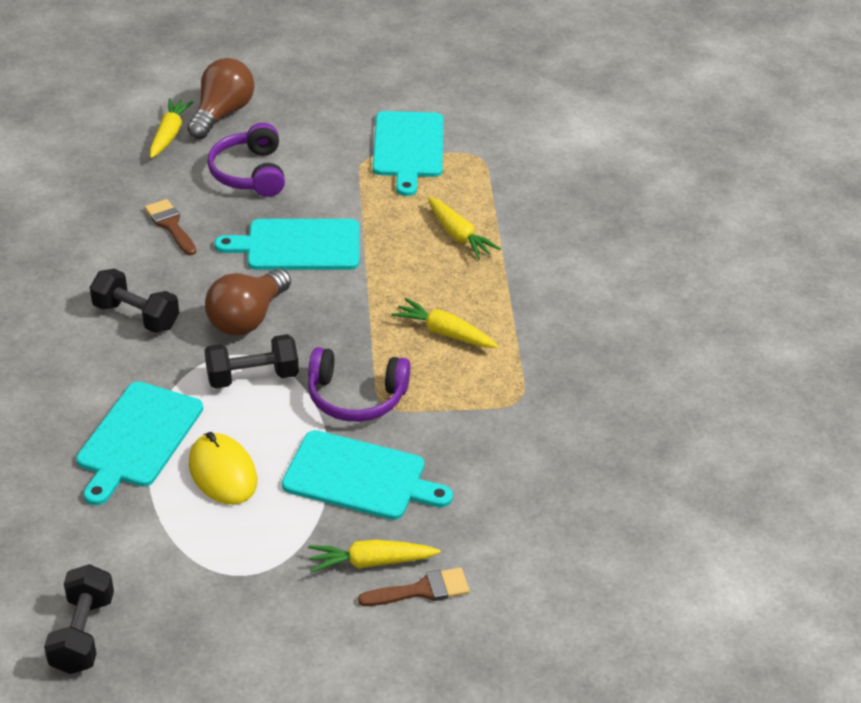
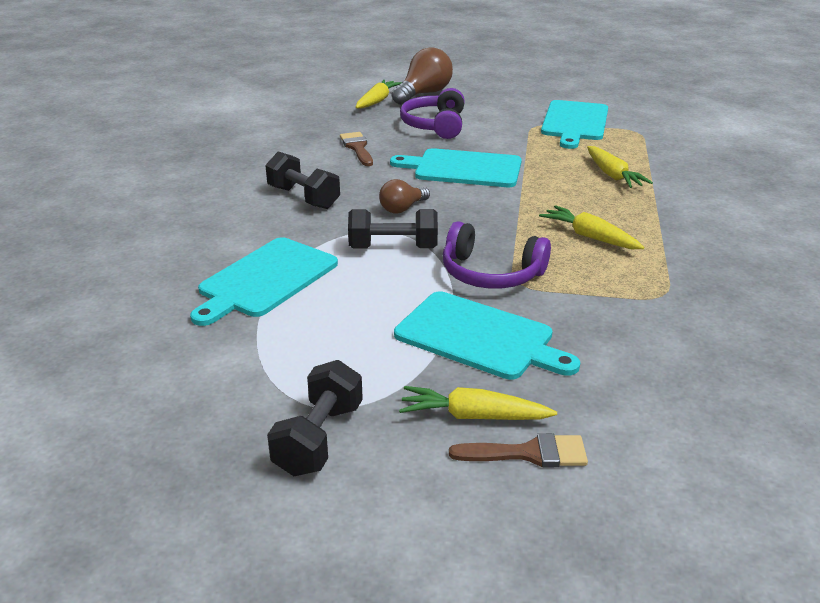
camera: 15 degrees right, 10 degrees down
black dumbbell [44,564,114,674] -> black dumbbell moved to [267,360,363,476]
yellow mouse [189,432,257,505] -> none
brown light bulb [205,268,291,335] -> brown light bulb [379,179,430,213], size x0.58

